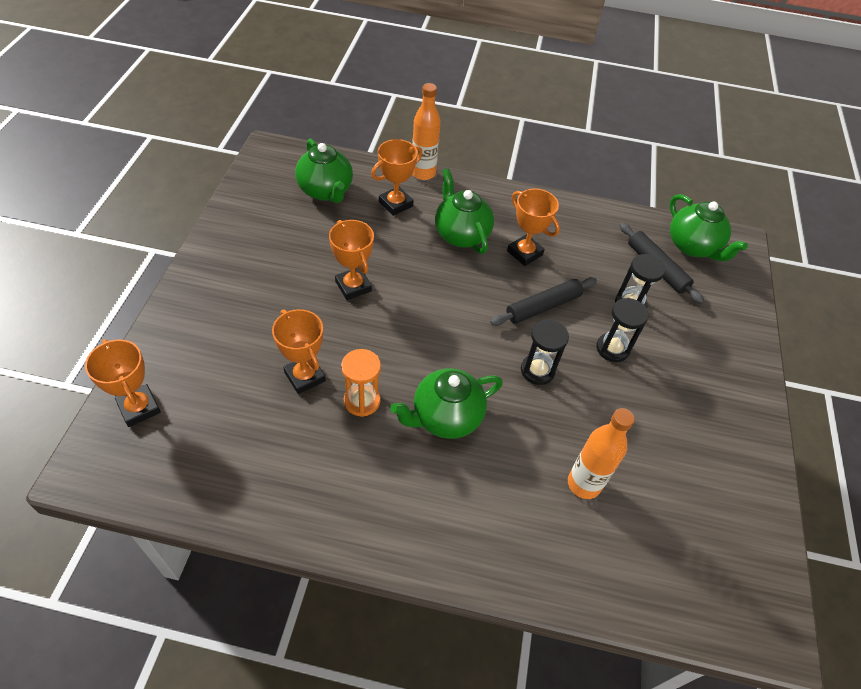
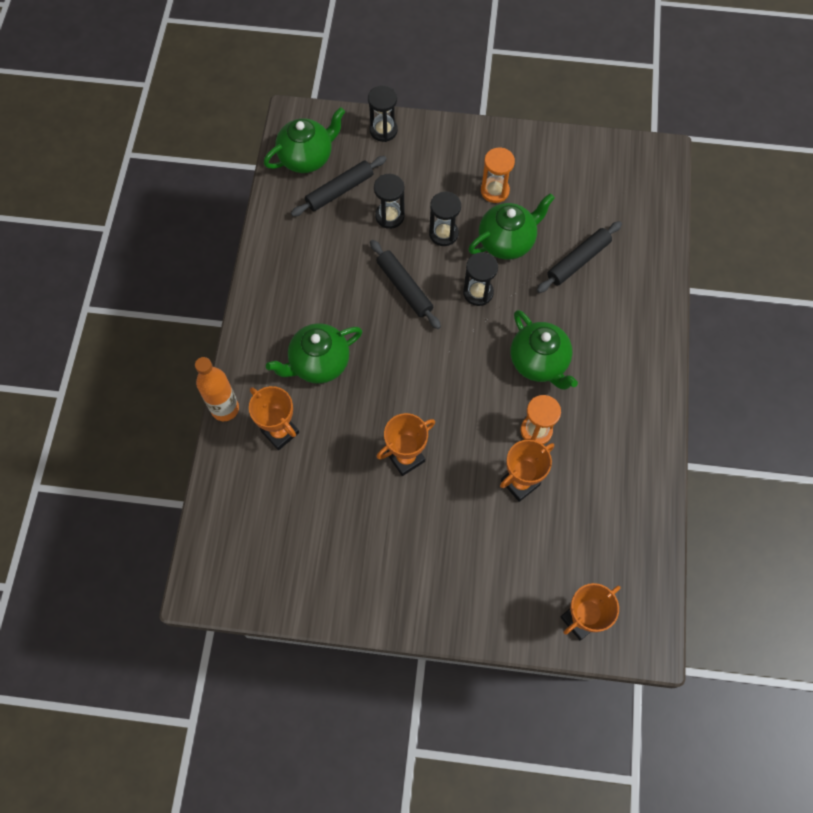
camera: 90 degrees left, 15 degrees up
green teapot [295,138,353,203] -> green teapot moved to [468,193,555,260]
orange trophy [507,189,560,266] -> none
orange bottle [568,408,635,499] -> black rolling pin [537,221,622,293]
none -> black hourglass [368,85,398,142]
none -> orange hourglass [481,148,515,203]

